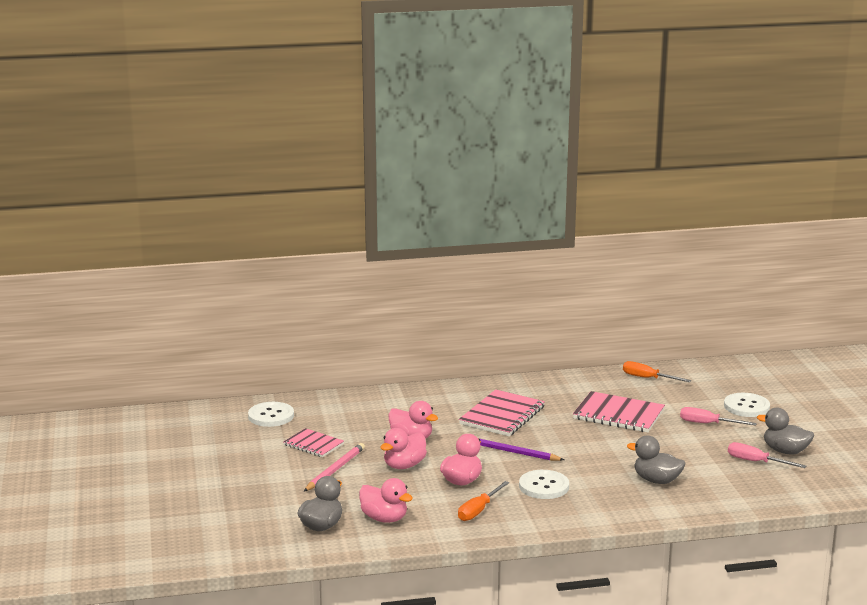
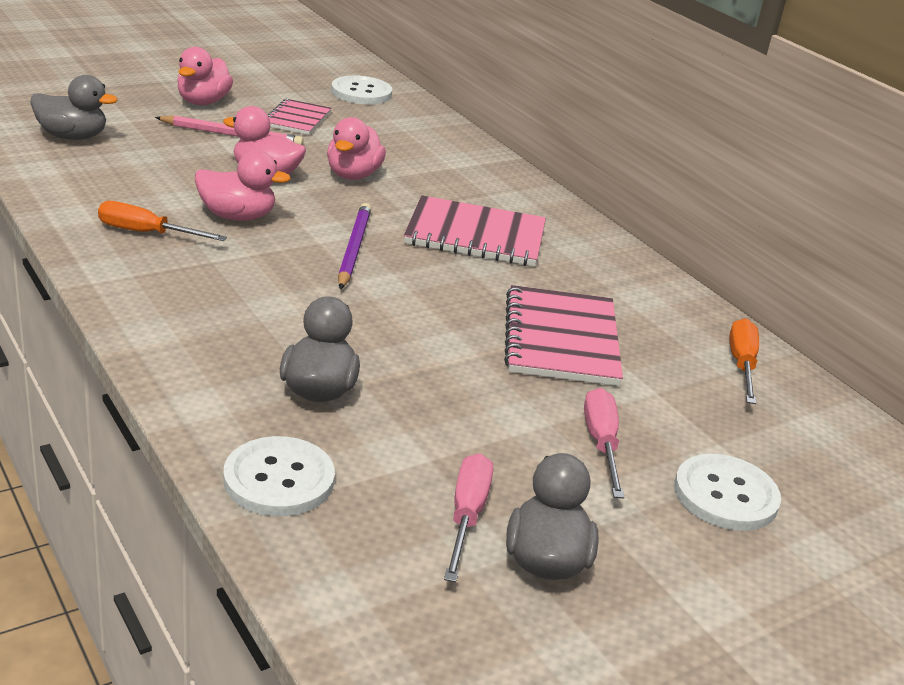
camera: 65 degrees right, 10 degrees up
pink duck [359,478,413,523] -> pink duck moved to [177,47,233,105]
white button [519,470,569,499] -> white button moved to [223,436,335,516]

